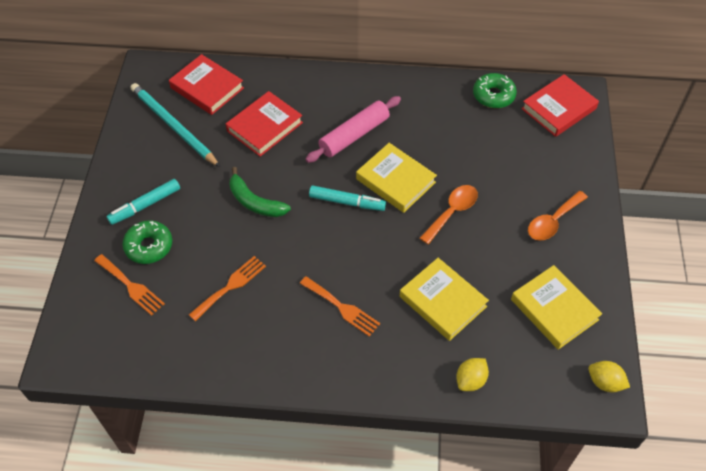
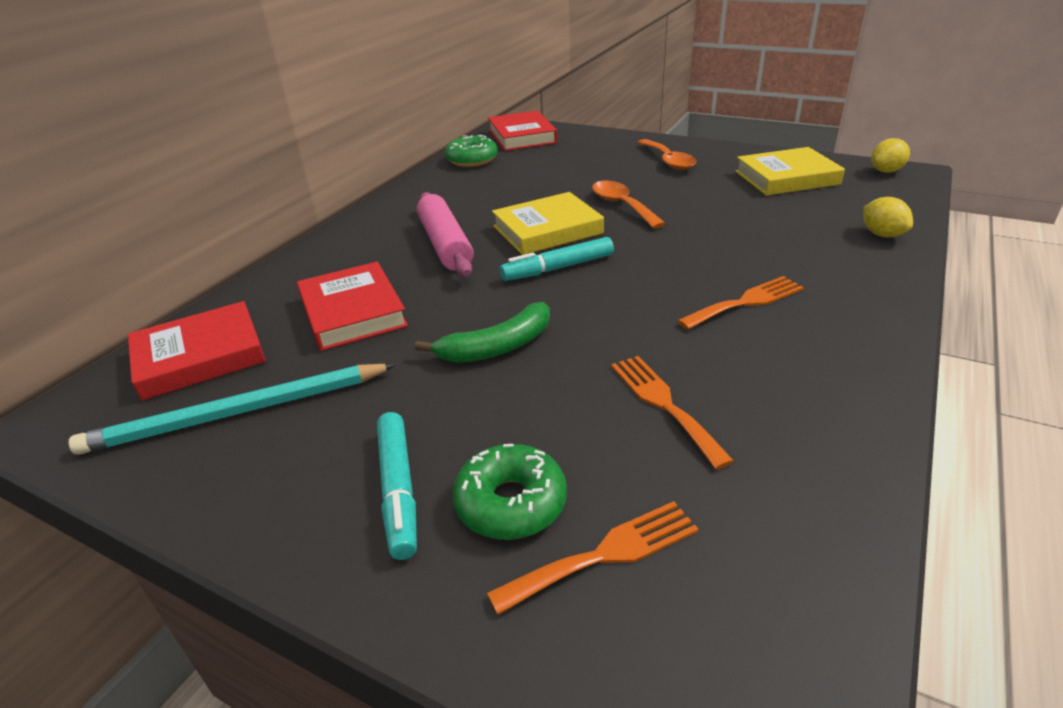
camera: 65 degrees left, 20 degrees down
turquoise marker [309,185,386,211] -> turquoise marker turned 150 degrees counterclockwise [500,237,614,281]
yellow book [400,258,489,341] -> none

